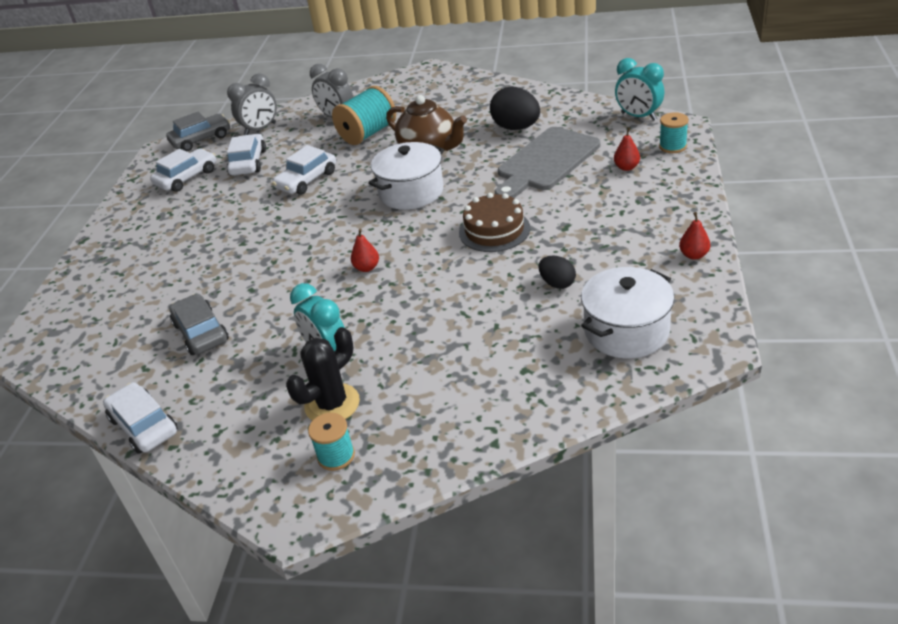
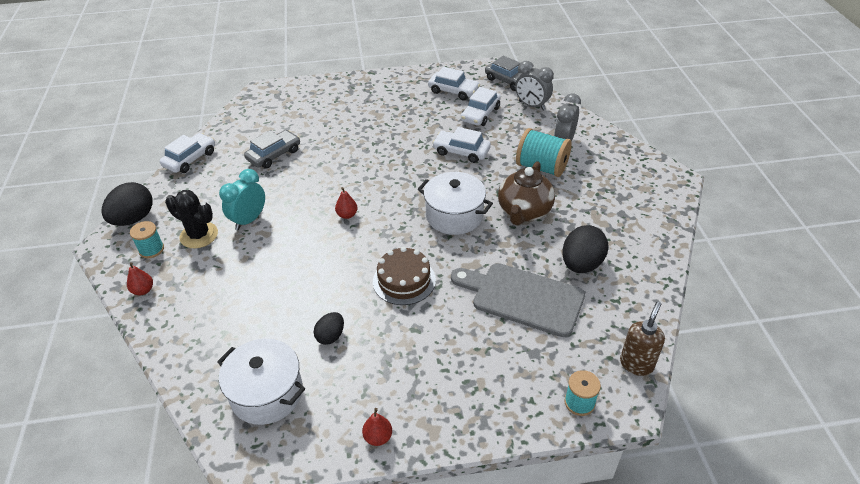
camera: 70 degrees right, 5 degrees up
white car [227,134,266,175] -> white car turned 135 degrees clockwise [461,87,501,126]
red pear [614,128,640,171] -> red pear moved to [127,262,153,295]
turquoise clock [615,58,664,121] -> brown soap dispenser [620,302,665,376]
none -> black egg [102,182,153,226]

